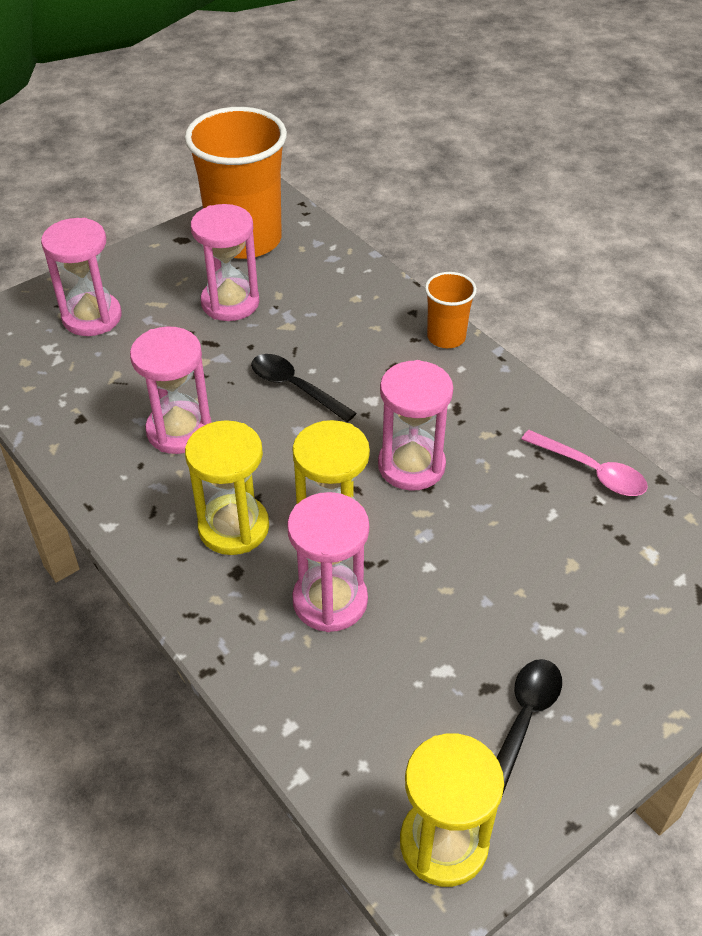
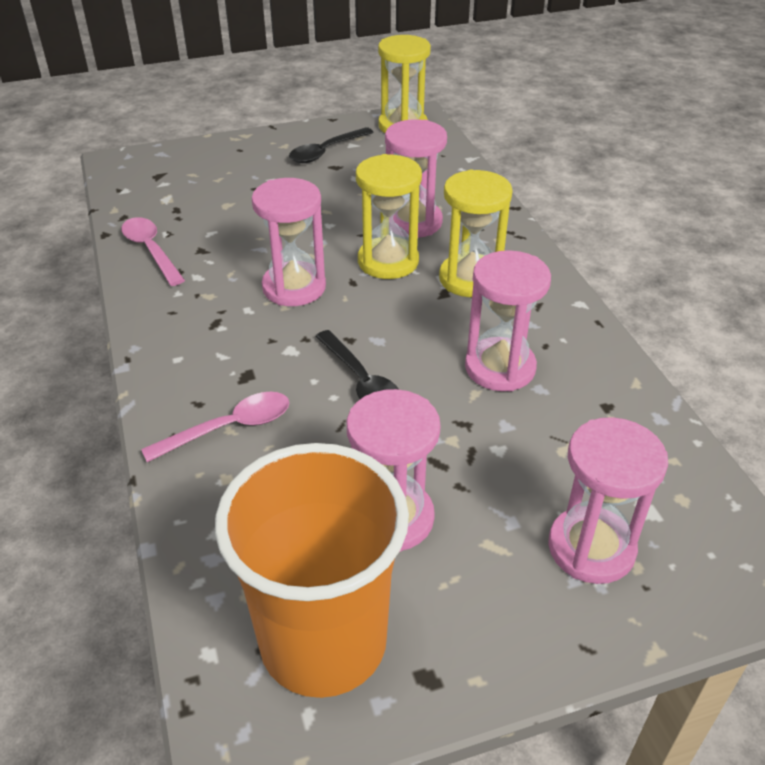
camera: 160 degrees left, 5 degrees down
orange cup [425,272,477,348] -> none
none -> pink spoon [141,392,289,462]

